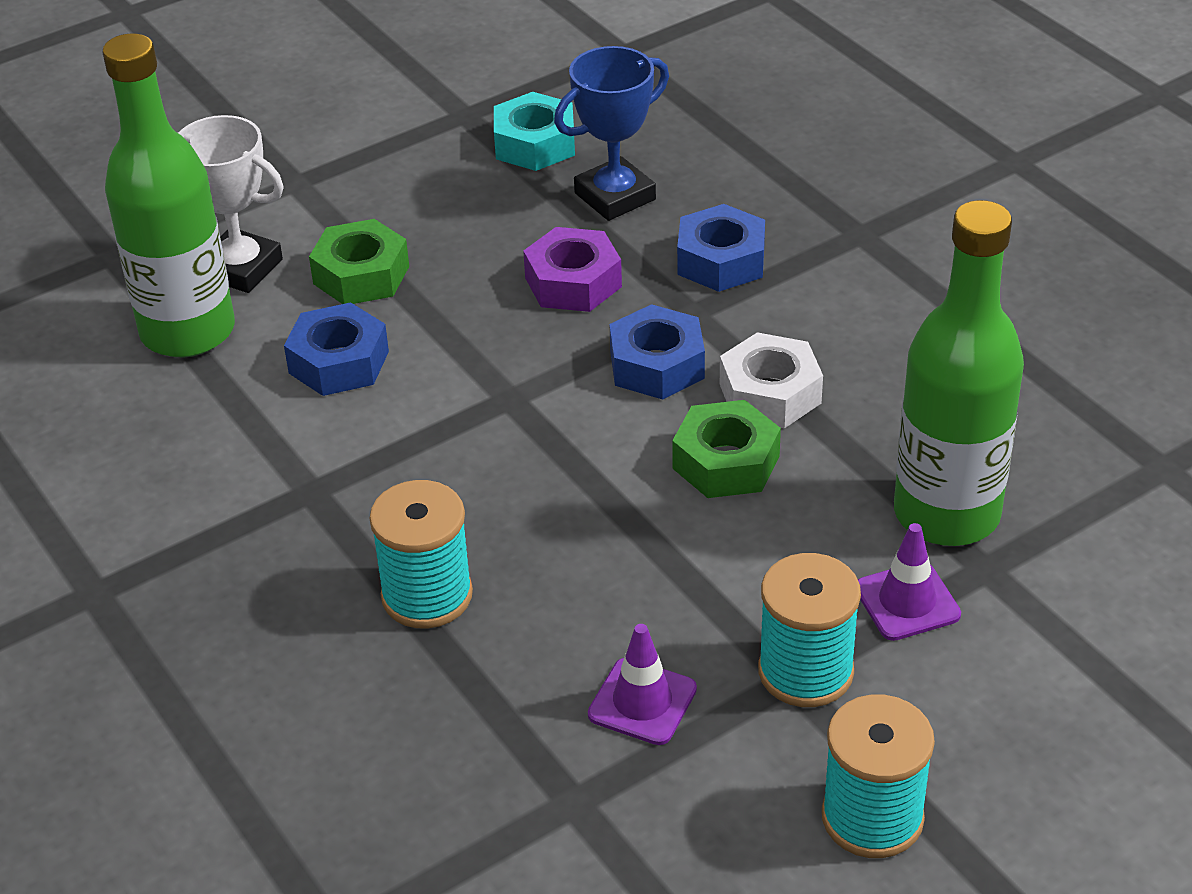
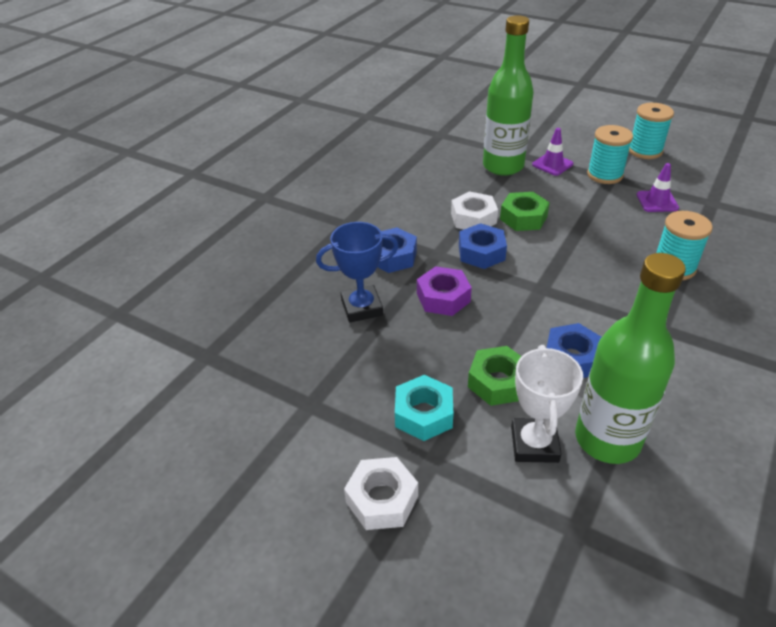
camera: 115 degrees left, 0 degrees up
turquoise nut [494,92,575,171] -> turquoise nut moved to [395,375,453,441]
blue trophy [554,46,669,221] -> blue trophy turned 45 degrees counterclockwise [316,222,399,323]
none -> white nut [344,457,418,530]

